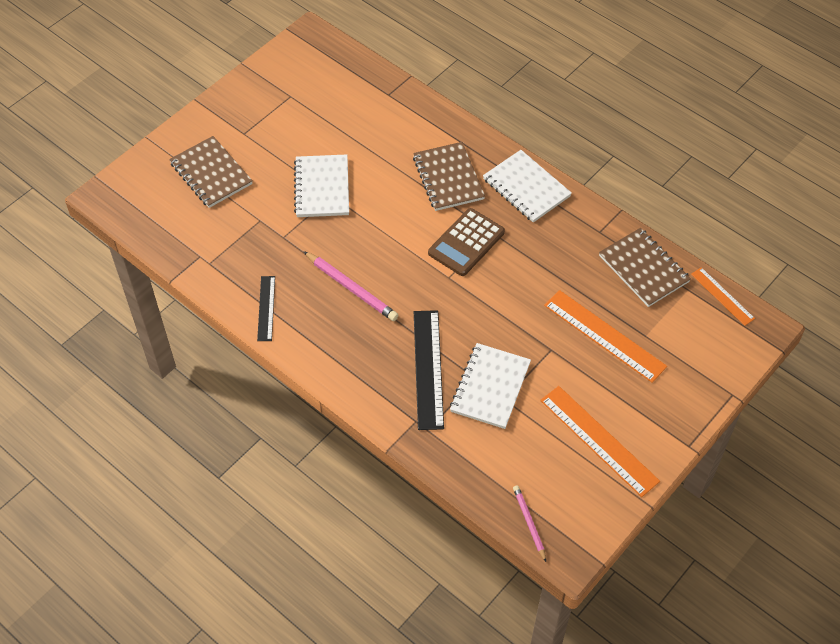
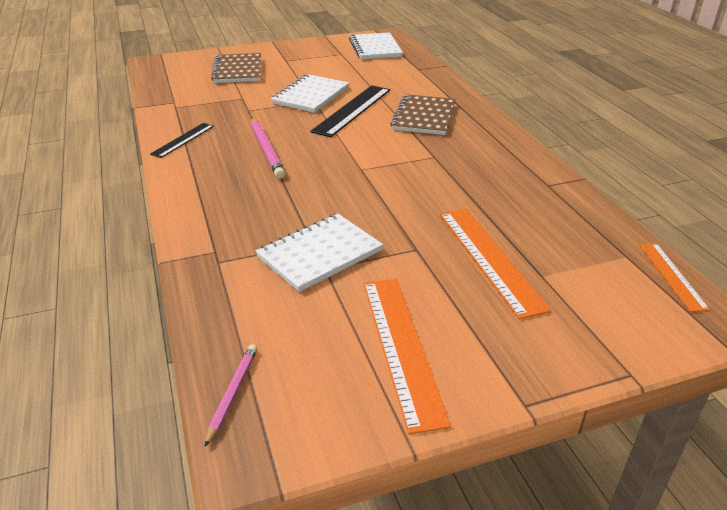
camera: 30 degrees right, 20 degrees down
black ruler [414,310,444,430] -> black ruler moved to [310,85,390,137]
brown calculator [428,208,505,276] -> none
white notebook [483,150,572,223] -> white notebook moved to [349,32,403,59]
brown notebook [599,228,691,307] -> none

